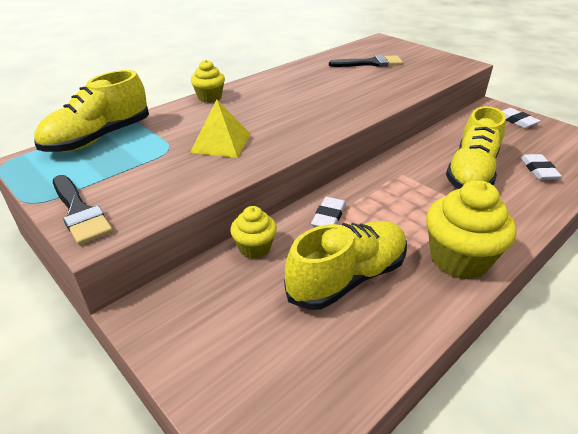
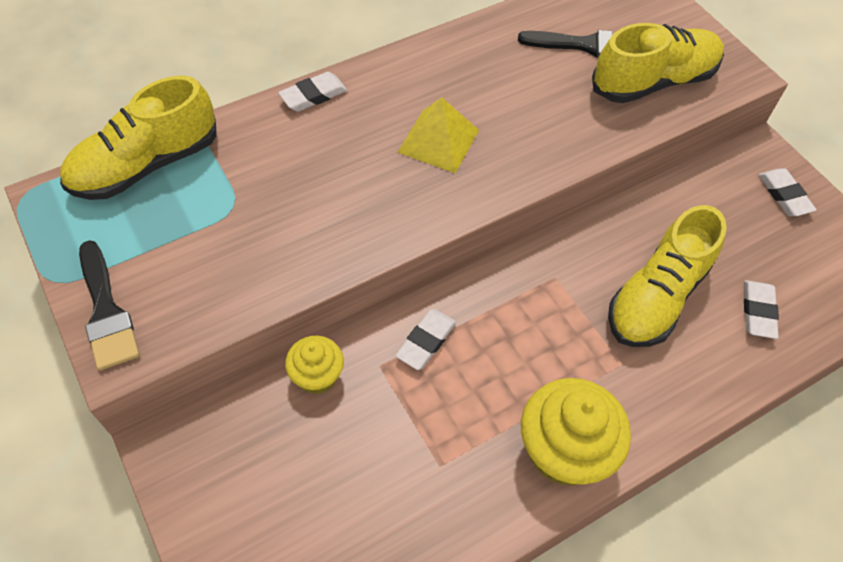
camera: 10 degrees right, 20 degrees up
yellow pyramid [190,99,251,158] -> yellow pyramid moved to [398,97,479,173]
yellow cupcake [191,60,225,103] -> white eraser [278,72,347,112]
yellow shoe [284,221,407,310] -> yellow shoe moved to [592,23,724,103]

